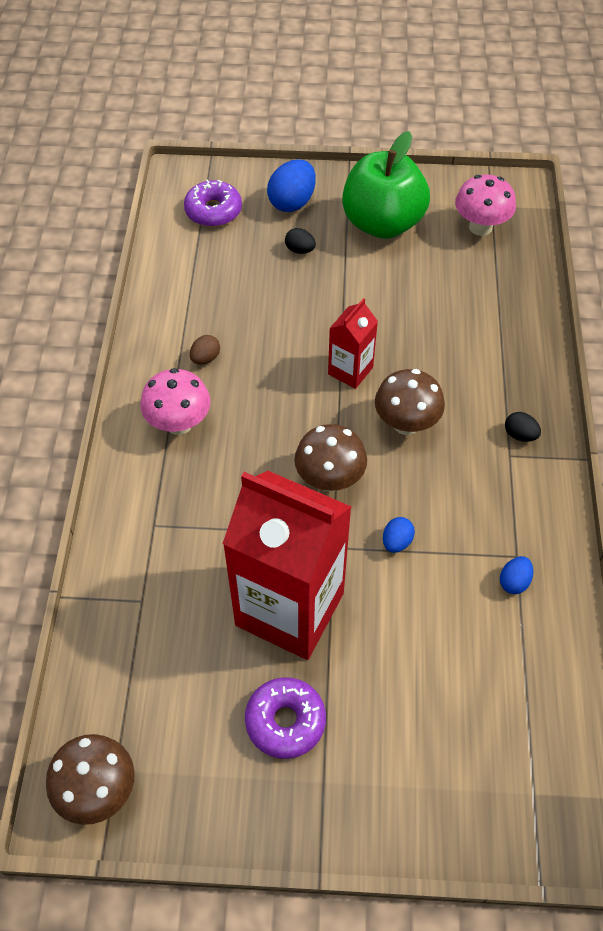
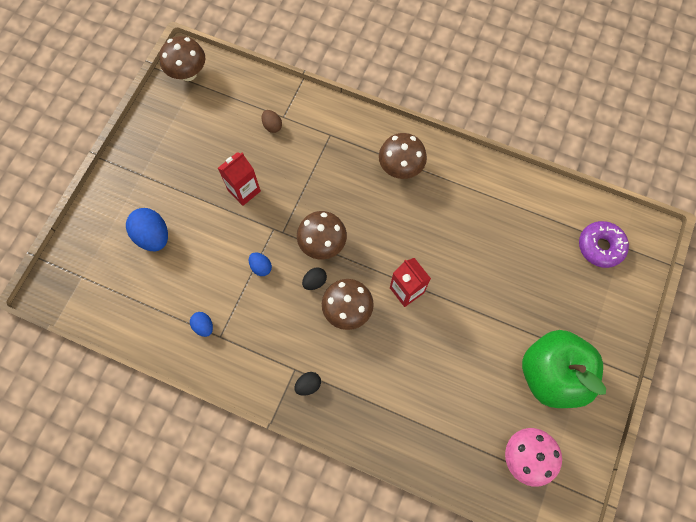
camera: 110 degrees right, 15 degrees up
pink mushroom [140,368,211,435] -> brown mushroom [379,133,427,179]
brown egg [190,335,220,365] -> brown egg moved to [262,110,282,133]
red carton [222,471,352,660] -> red carton [218,152,261,206], size x0.47
purple donut [245,678,326,759] -> none
blue egg [267,159,316,212] -> blue egg moved to [126,208,168,251]
black egg [285,228,316,254] -> black egg moved to [302,267,327,290]

